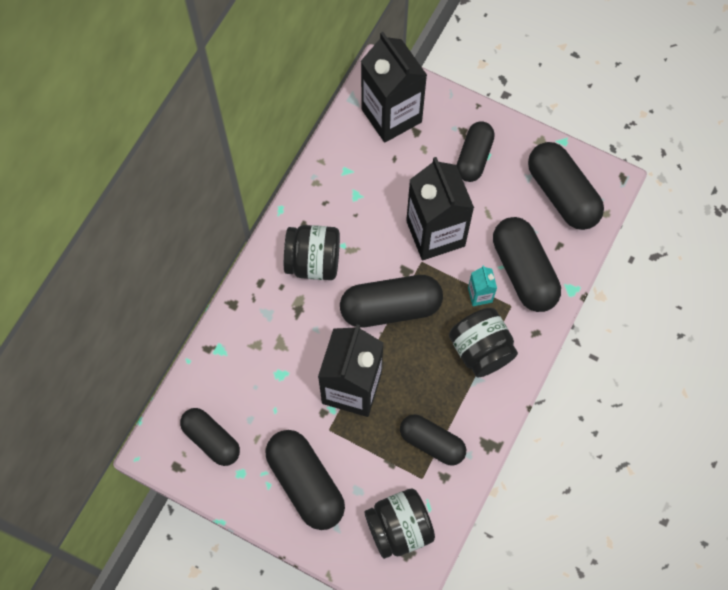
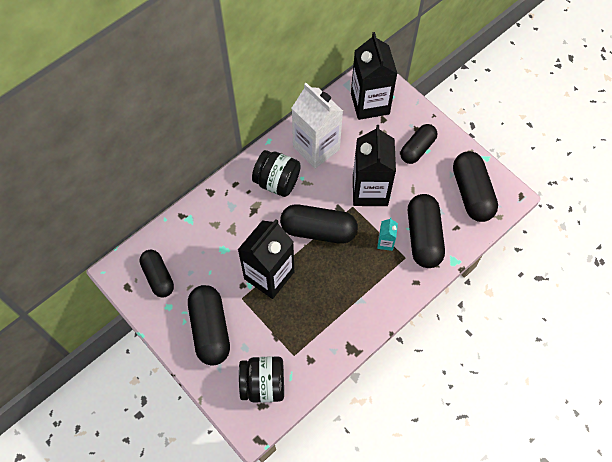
camera: 20 degrees right, 5 degrees down
black capsule [400,415,466,465] -> none
black jar [449,308,518,377] -> none
none -> white carton [292,83,343,169]

